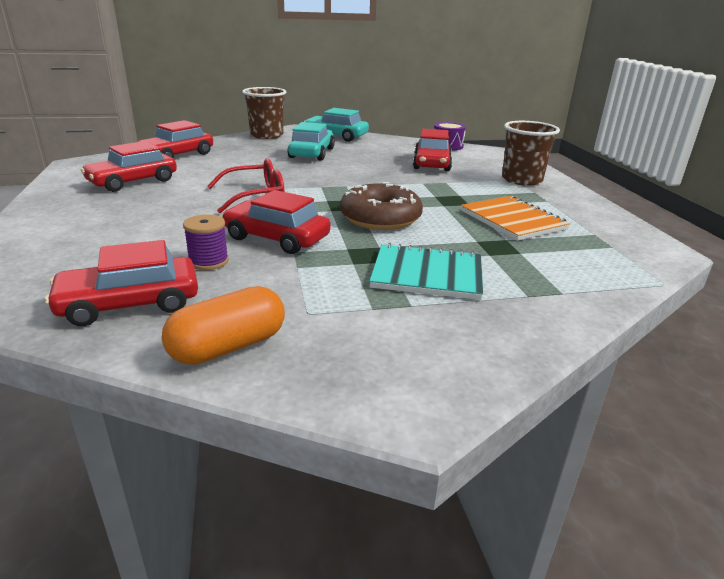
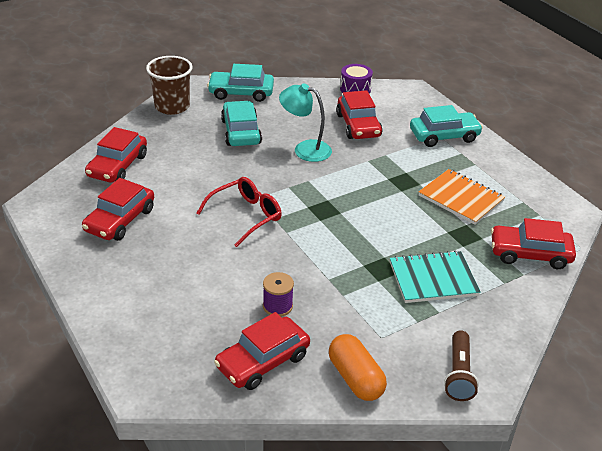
camera: 20 degrees left, 10 degrees up
orange capsule [162,286,285,365] -> orange capsule turned 60 degrees counterclockwise [329,334,387,401]
red car [222,190,331,254] -> red car moved to [491,218,576,269]
brown donut [340,182,423,230] -> none
brown cup [502,121,560,186] -> turquoise car [410,105,483,147]
none -> turquoise lamp [279,83,332,162]
none -> brown flashlight [444,330,479,401]

